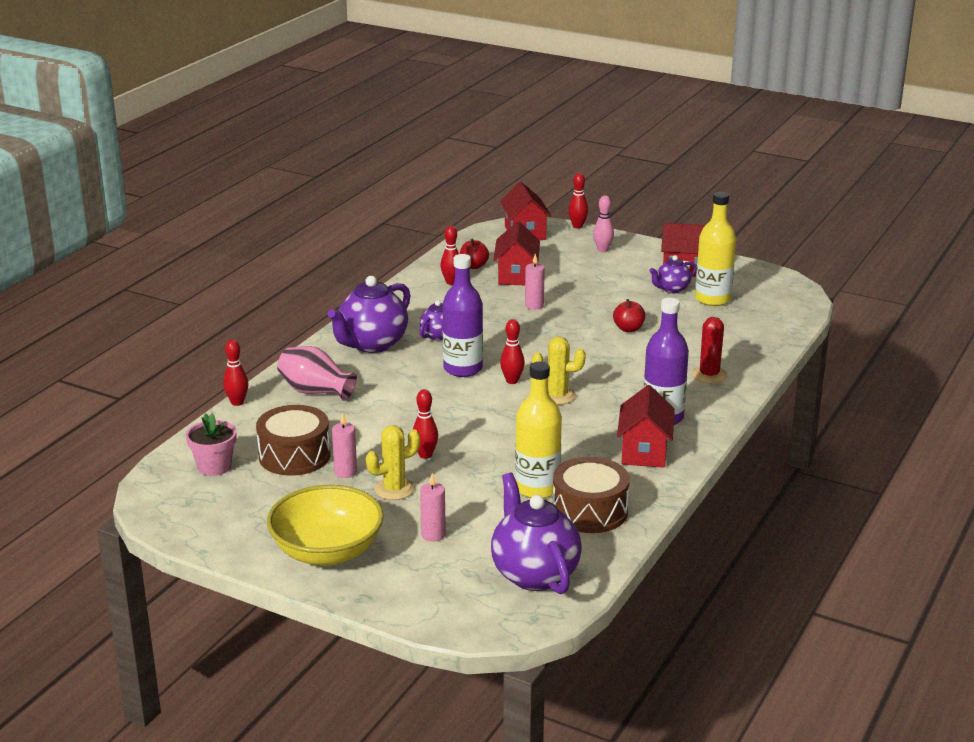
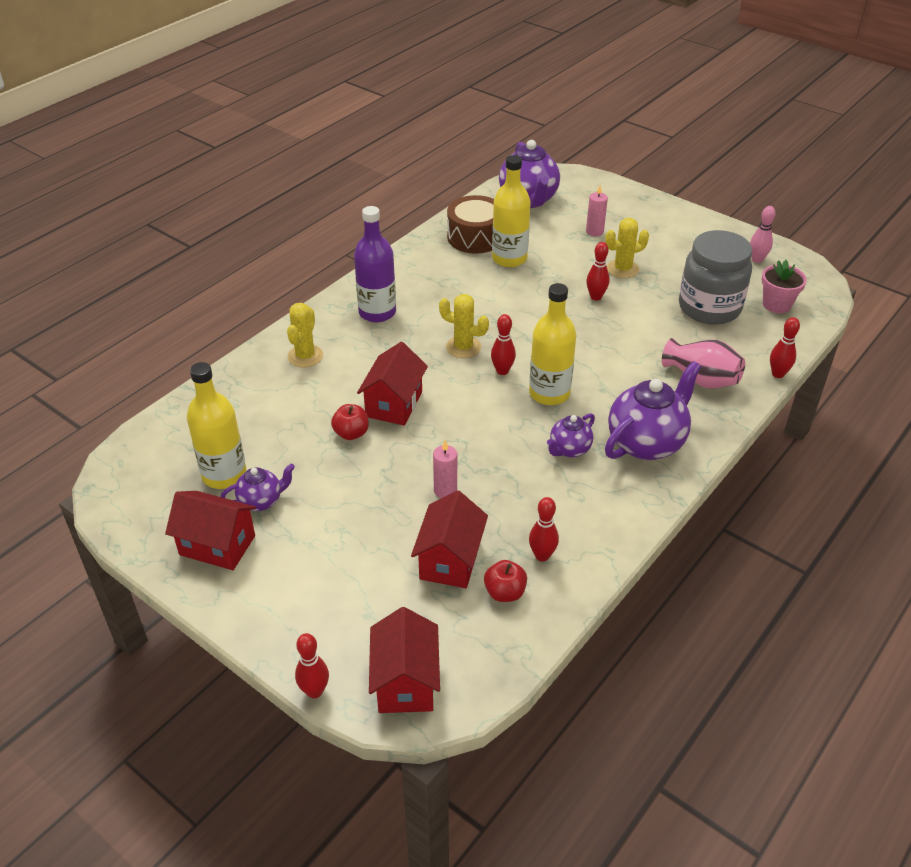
camera: 170 degrees left, 15 degrees up
brown drum [256,405,330,476] -> grey jar [679,230,752,325]
yellow bowl [267,485,384,566] -> none
pink candle [332,413,357,478] -> none
purple bottle [443,254,483,377] -> yellow bottle [529,283,576,405]
pink bowling pin [593,196,614,252] -> pink bowling pin moved to [750,206,776,263]
red house [617,385,675,468] -> red house moved to [357,342,428,426]
red cactus [692,317,727,384] -> yellow cactus [287,303,323,368]

